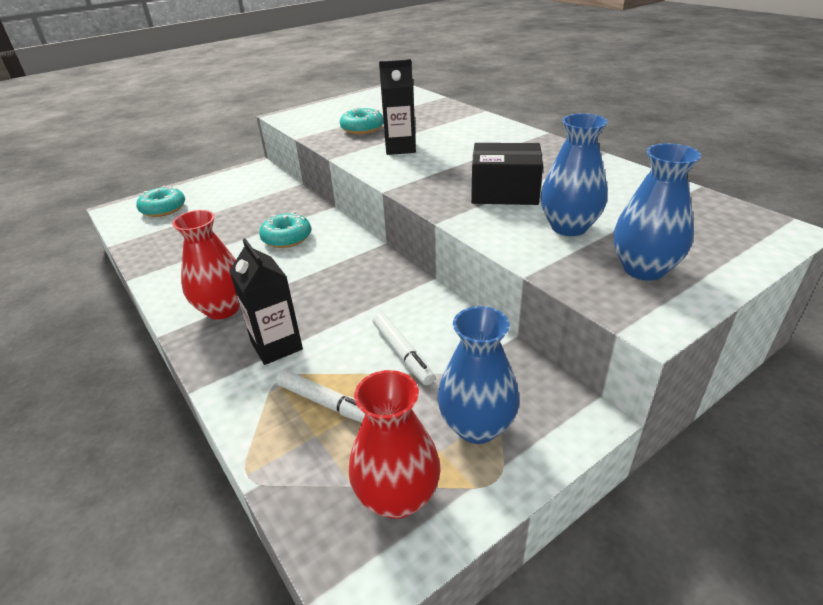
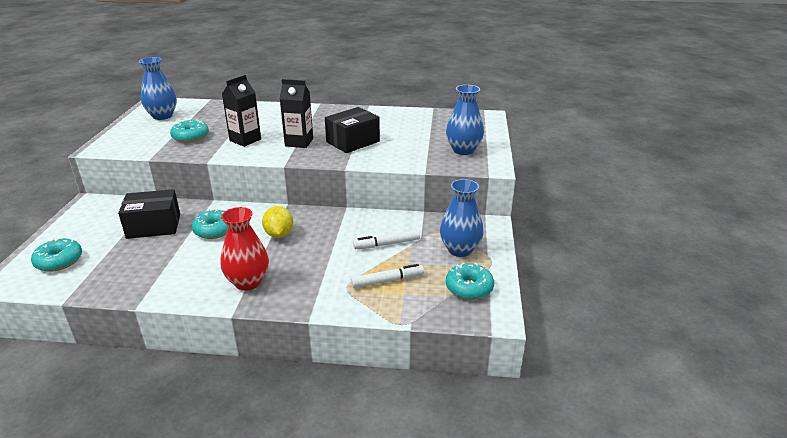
camera: 50 degrees left, 5 degrees down
black carton [230,238,303,365] -> black carton moved to [280,79,313,148]
red vase [349,370,441,519] -> turquoise donut [446,263,494,300]
white marker [373,312,435,385] -> white marker turned 150 degrees clockwise [353,230,420,249]
blue vase [541,113,608,236] -> blue vase moved to [139,57,177,120]
none -> black box [118,189,180,239]
none -> yellow lemon [262,206,293,238]

